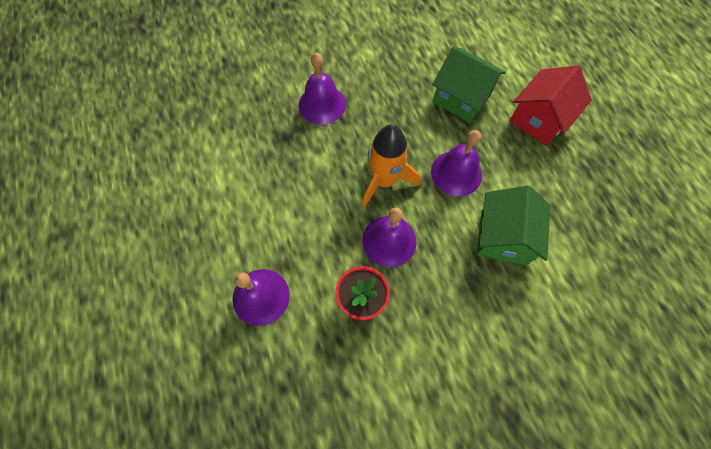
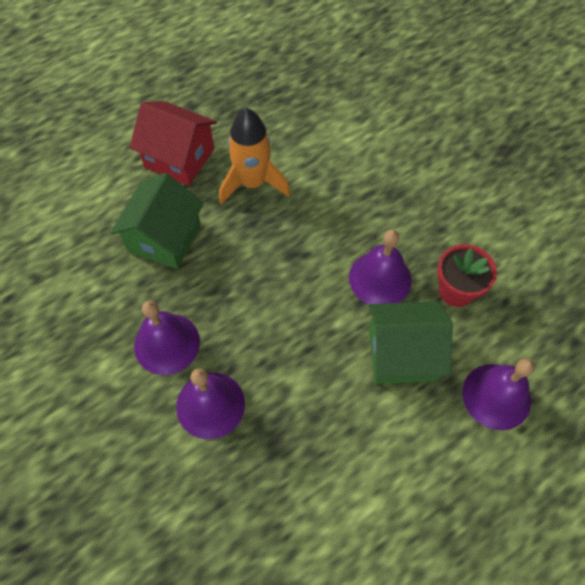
camera: 105 degrees left, 5 degrees down
orange rocket [362,124,420,207] -> orange rocket moved to [219,108,291,204]
purple bell [431,130,482,196] -> purple bell moved to [134,301,200,375]
green house [476,186,550,265] -> green house moved to [368,301,453,384]

